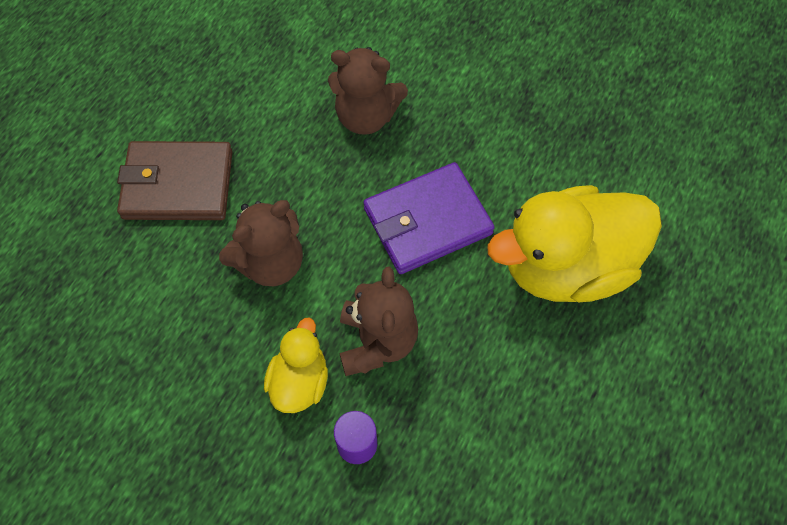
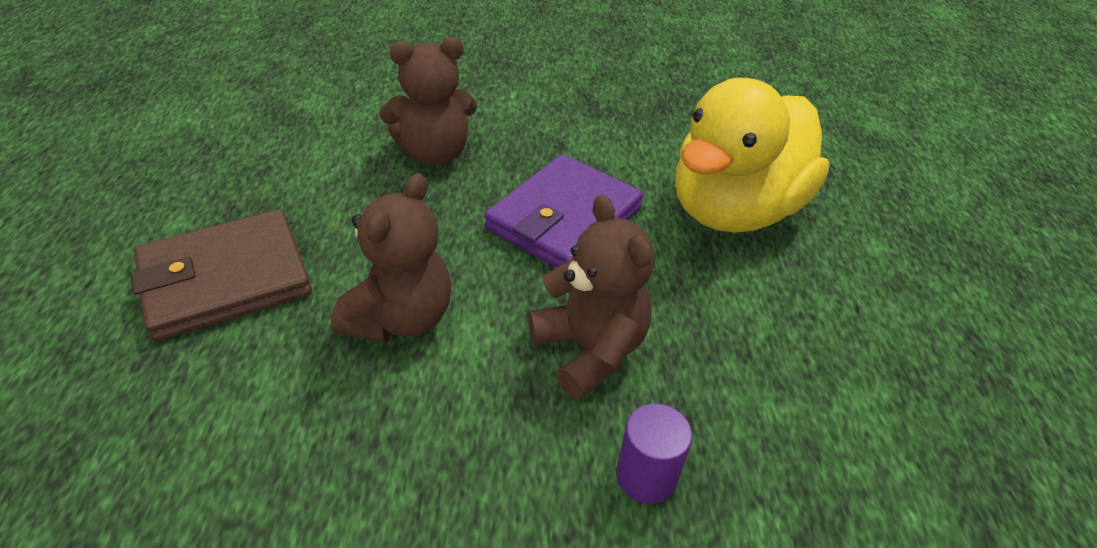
camera: 30 degrees left, 20 degrees down
yellow duck [264,317,328,413] -> none

